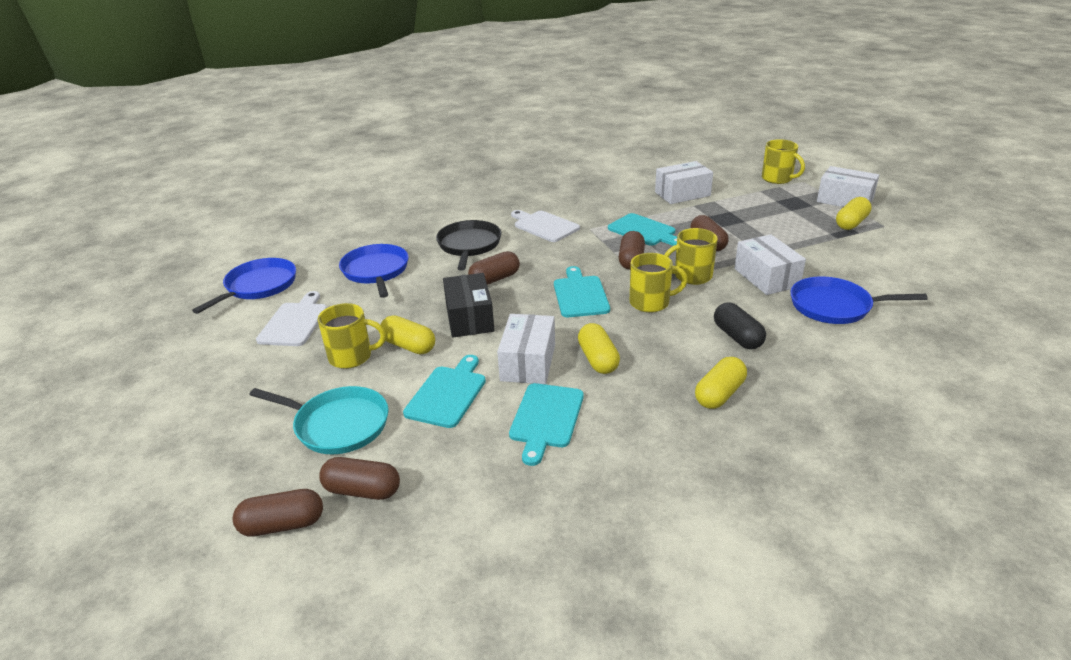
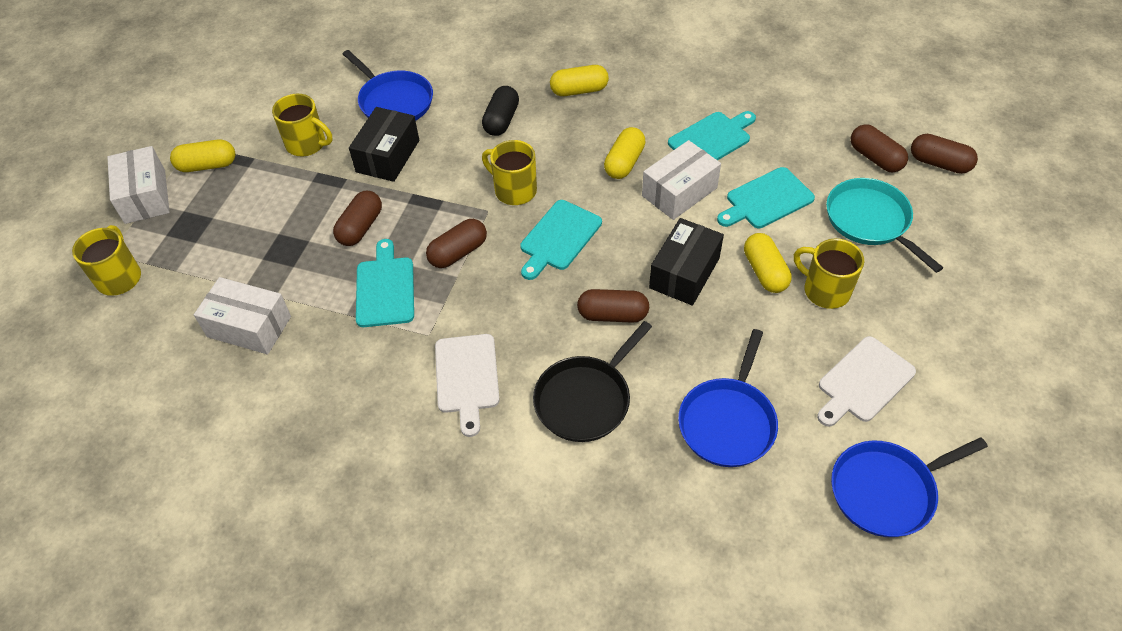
camera: 140 degrees left, 20 degrees up
yellow mug [664,228,718,285] -> yellow mug moved to [272,94,333,156]
white box [734,234,806,295] -> black box [349,107,419,182]

